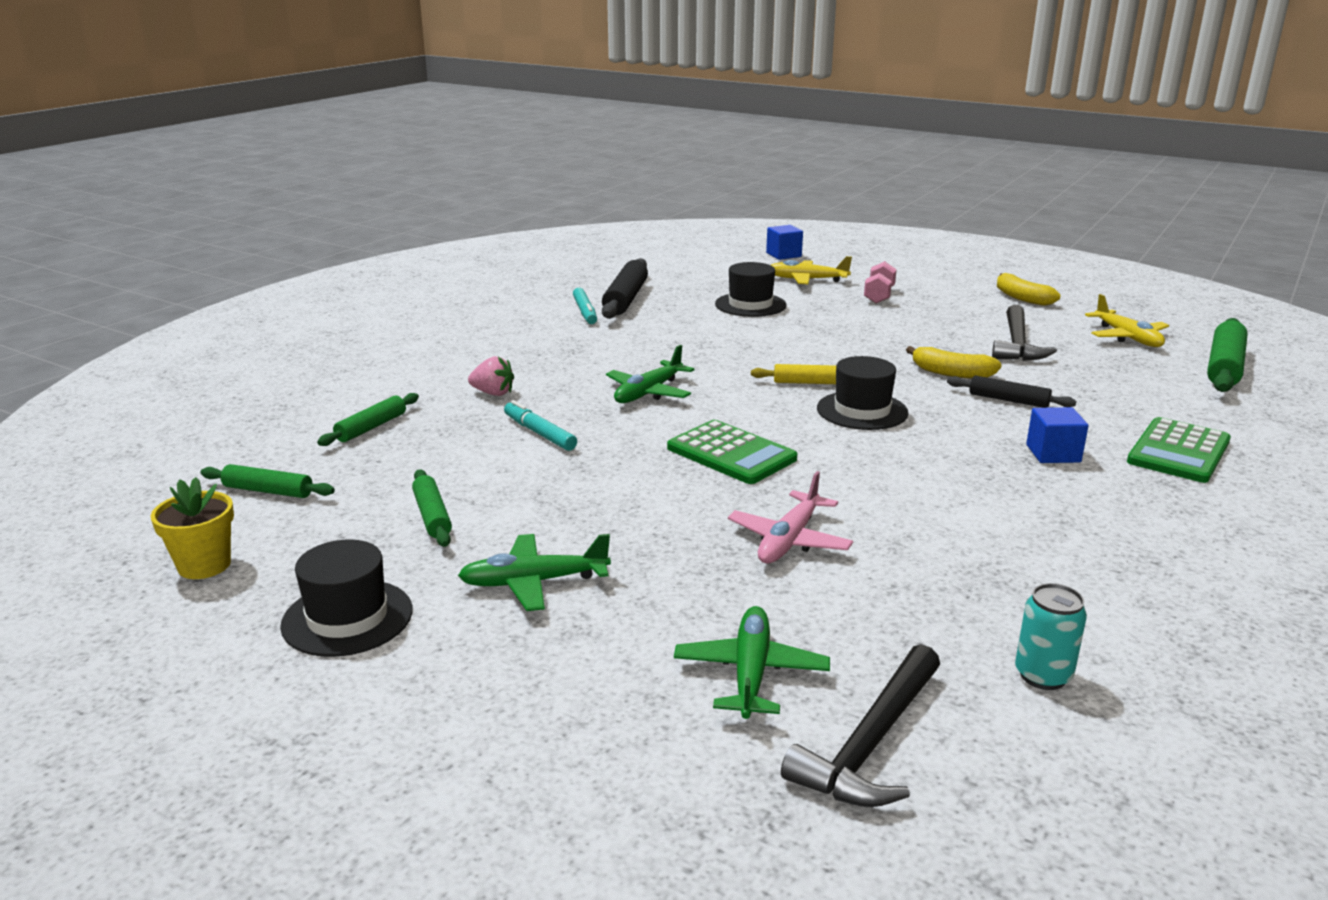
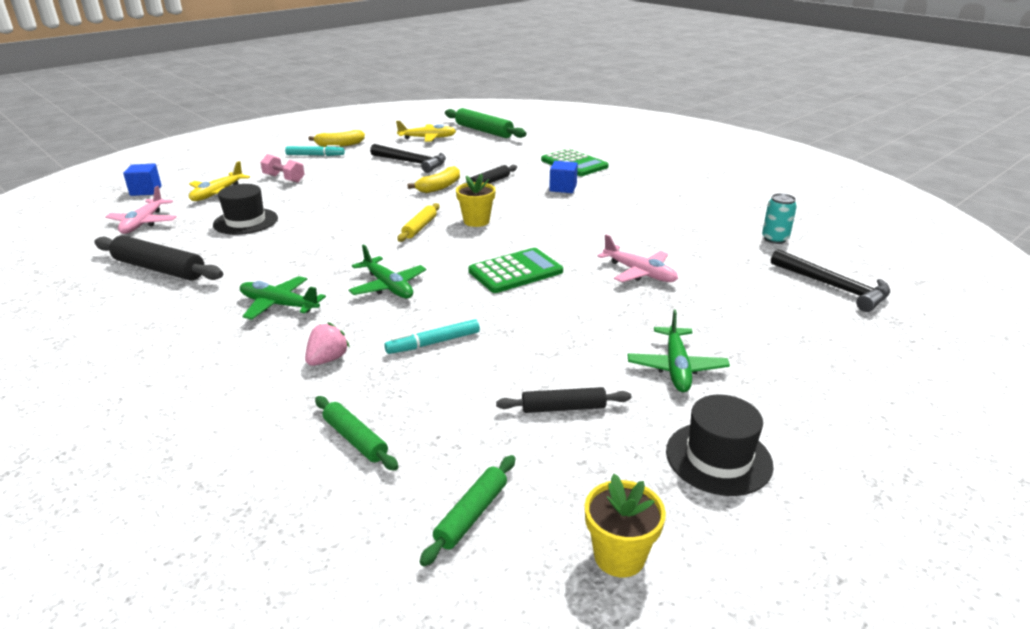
camera: 75 degrees left, 5 degrees up
green rolling pin [412,469,452,547] -> black rolling pin [496,387,631,413]
turquoise marker [573,288,597,324] -> turquoise marker moved to [285,145,345,156]
green plane [674,606,830,719] -> green plane moved to [240,276,326,320]
black hat [817,356,909,430] -> yellow flower pot [456,173,496,227]
none -> pink plane [105,186,177,234]

